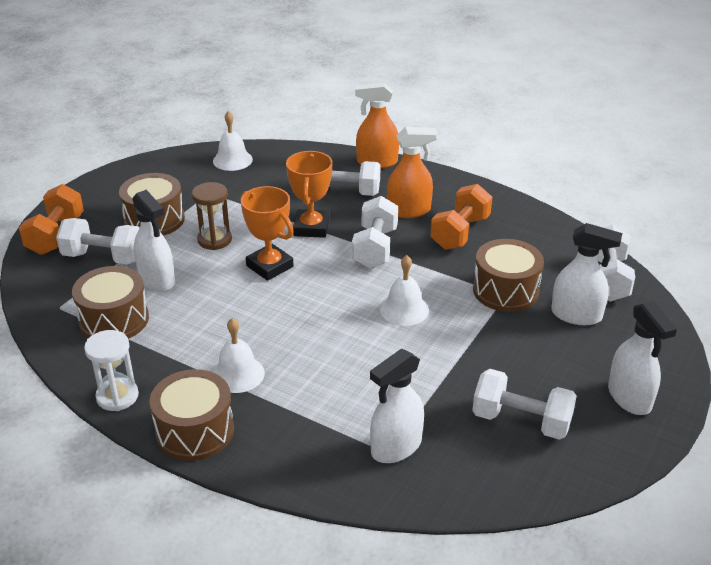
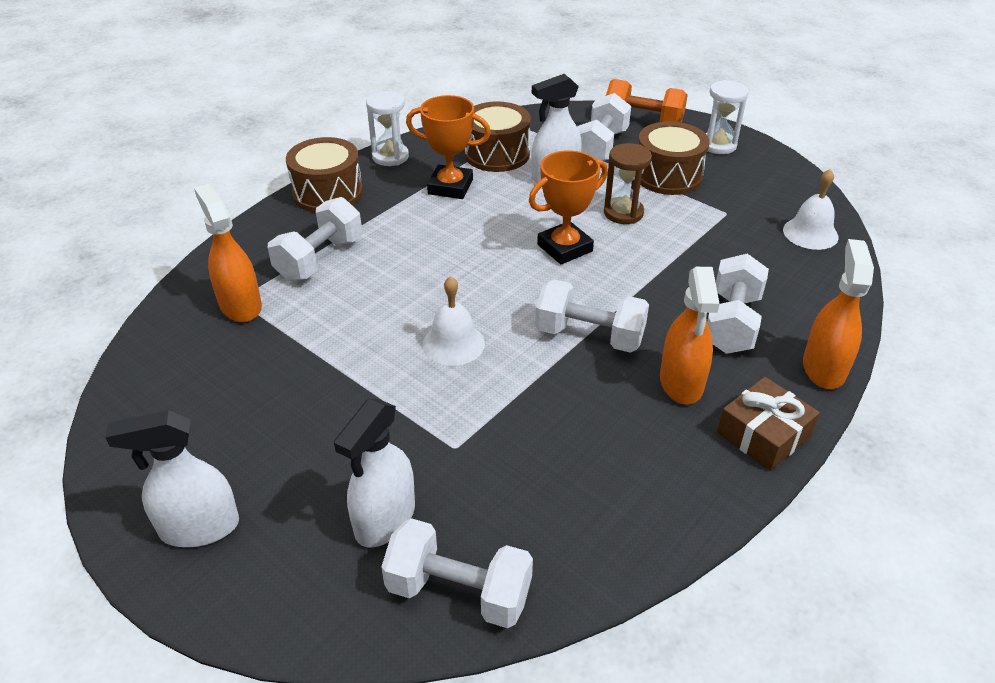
camera: 100 degrees right, 5 degrees up
white bell [212,318,265,393] -> none
orange trophy [286,151,332,238] -> orange trophy moved to [406,95,491,199]
white spray bottle [370,349,424,463] -> orange spray bottle [194,184,262,322]
orange dumbbell [430,184,492,250] -> none
white dumbbell [472,369,577,440] -> white dumbbell moved to [268,197,362,281]
brown drum [473,239,544,312] -> none
none -> white hourglass [706,80,749,154]
none -> brown gift [717,377,820,471]

